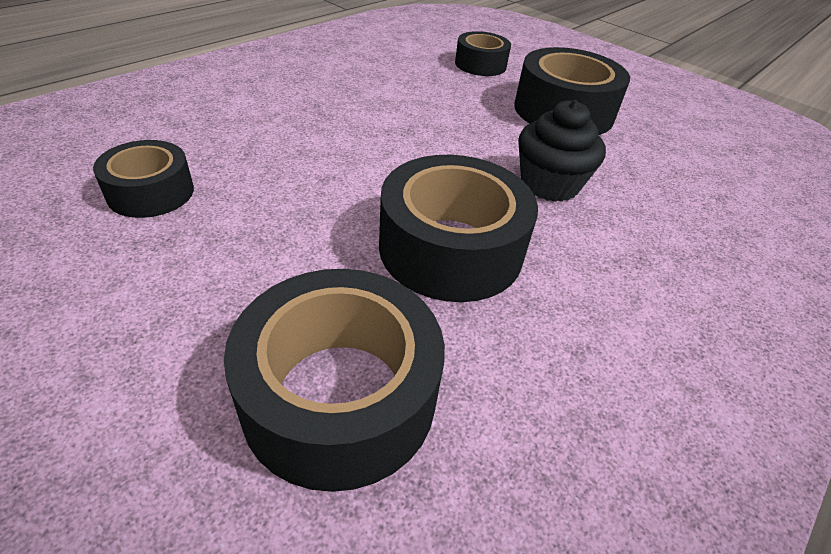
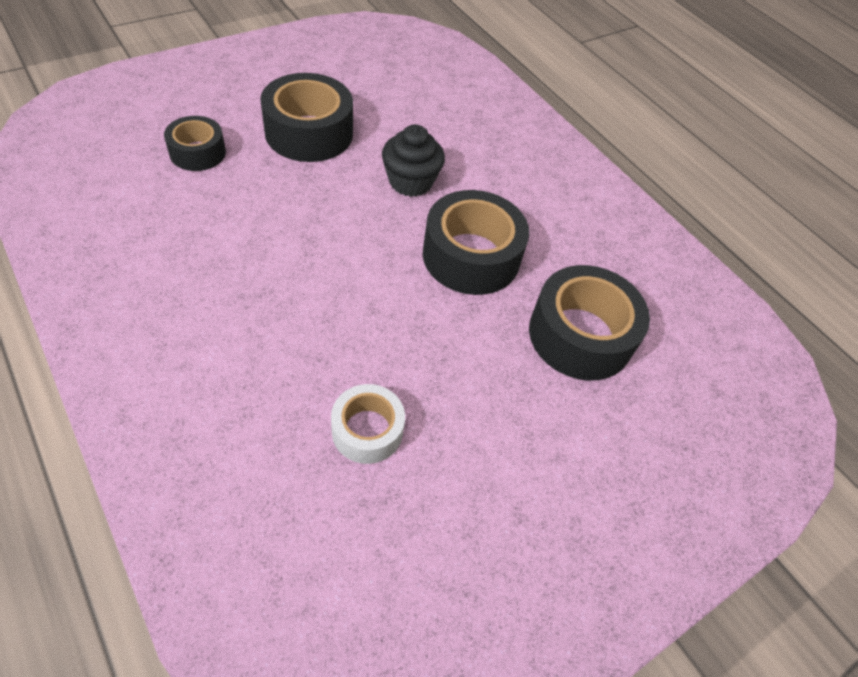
camera: 80 degrees left, 10 degrees up
black tape [93,140,194,218] -> white tape [331,384,405,464]

